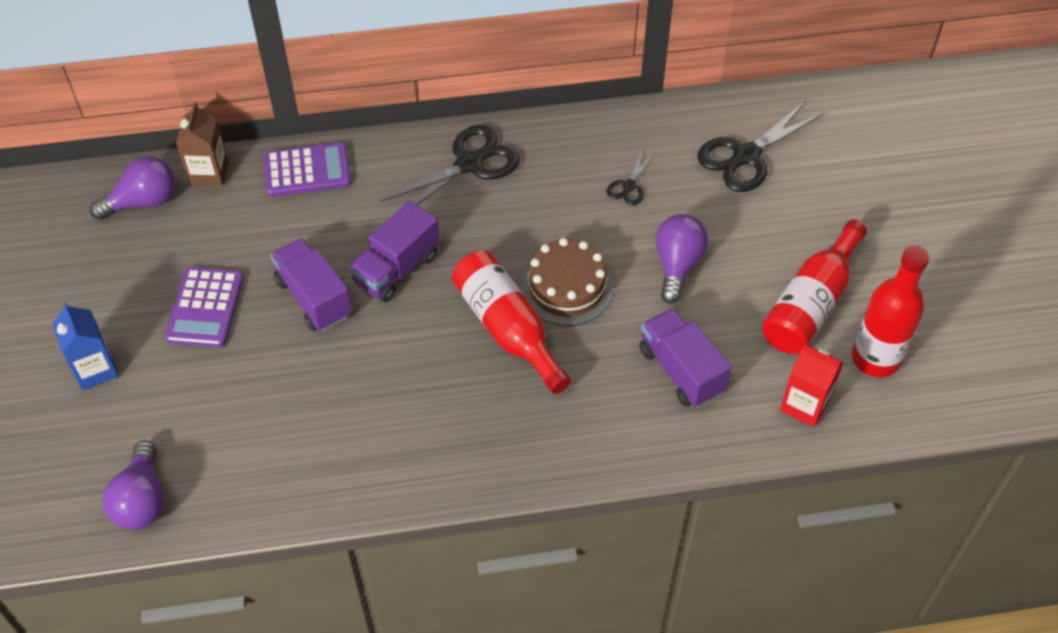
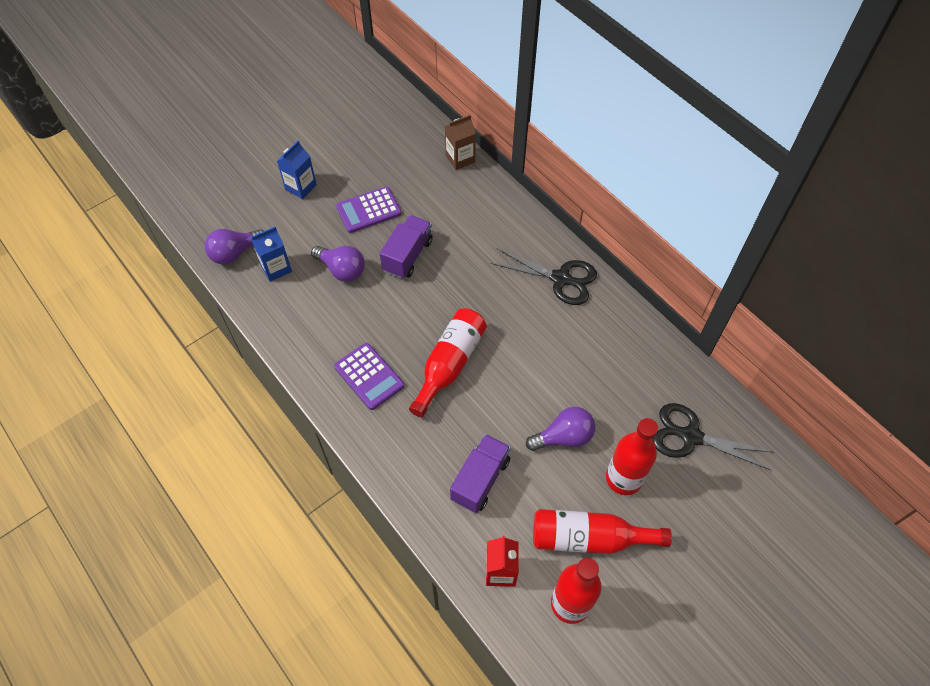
camera: 60 degrees right, 5 degrees up
purple light bulb [90,156,175,220] -> purple light bulb moved to [311,246,365,282]
purple calculator [264,142,351,197] -> purple calculator moved to [334,343,404,410]
purple truck [349,201,440,302] -> none
brown cake [521,238,613,326] -> none
black scissors [607,149,654,205] -> none
none -> blue carton [251,226,292,282]
none -> red bottle [606,418,658,495]

